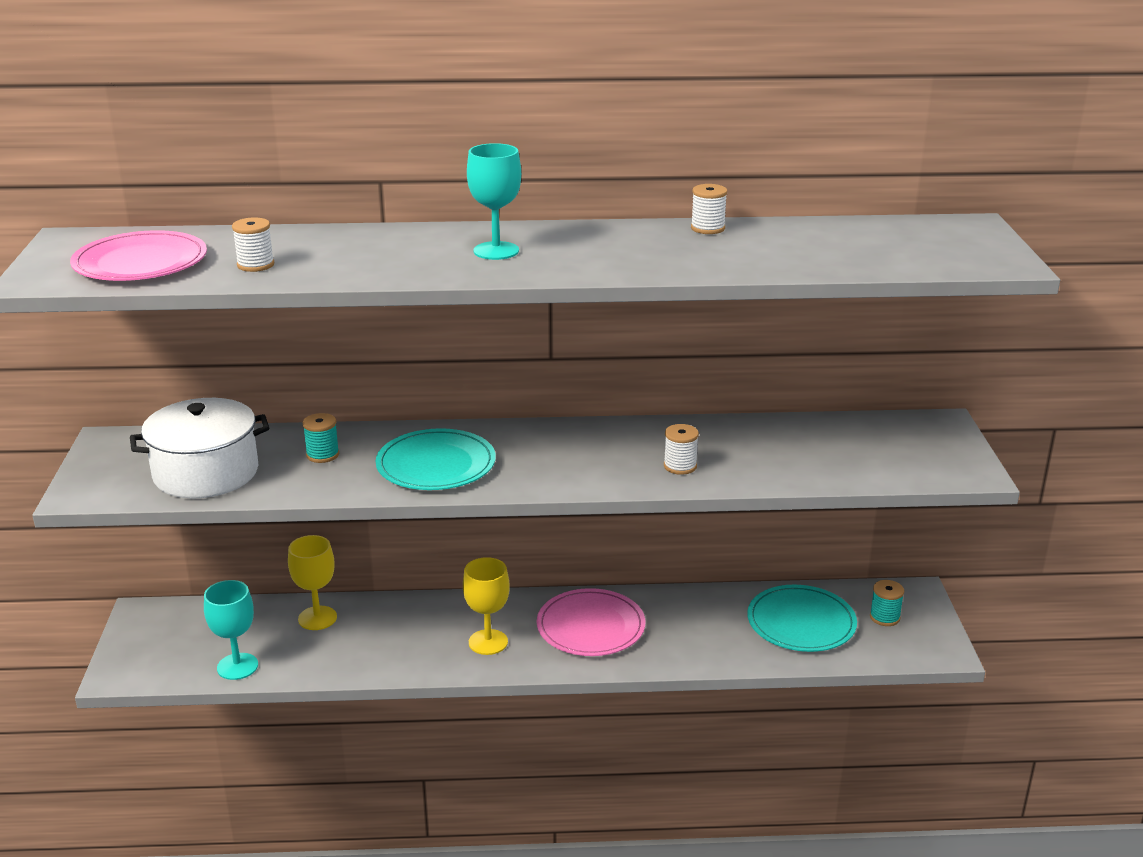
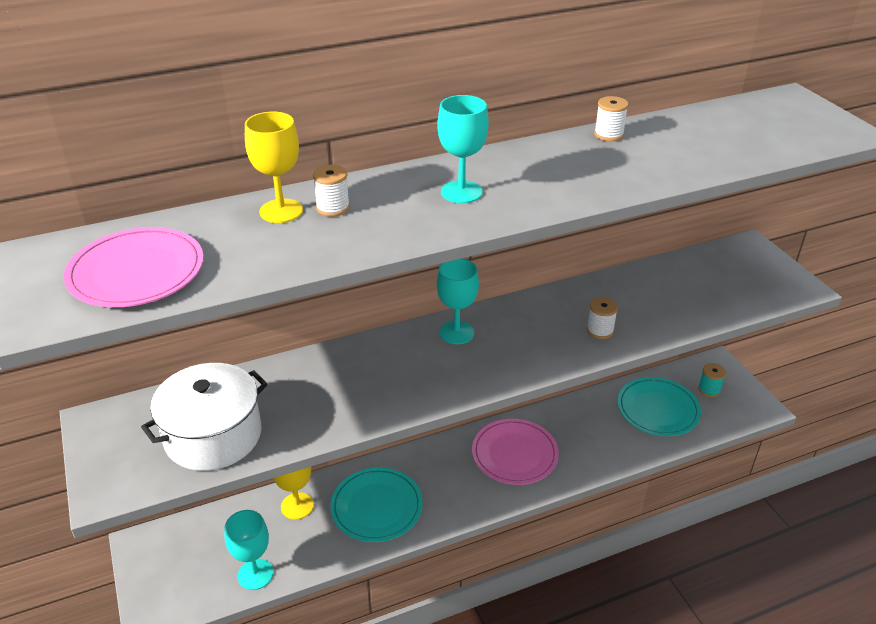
camera: 20 degrees left, 10 degrees up
white spool [232,217,274,272] -> white spool moved to [313,165,350,217]
turquoise spool [303,413,339,463] -> none
turquoise plate [376,428,496,490] -> turquoise plate moved to [330,467,423,542]
yellow goblet [463,557,510,655] -> yellow goblet moved to [245,112,303,223]
none -> turquoise goblet [437,259,479,344]

